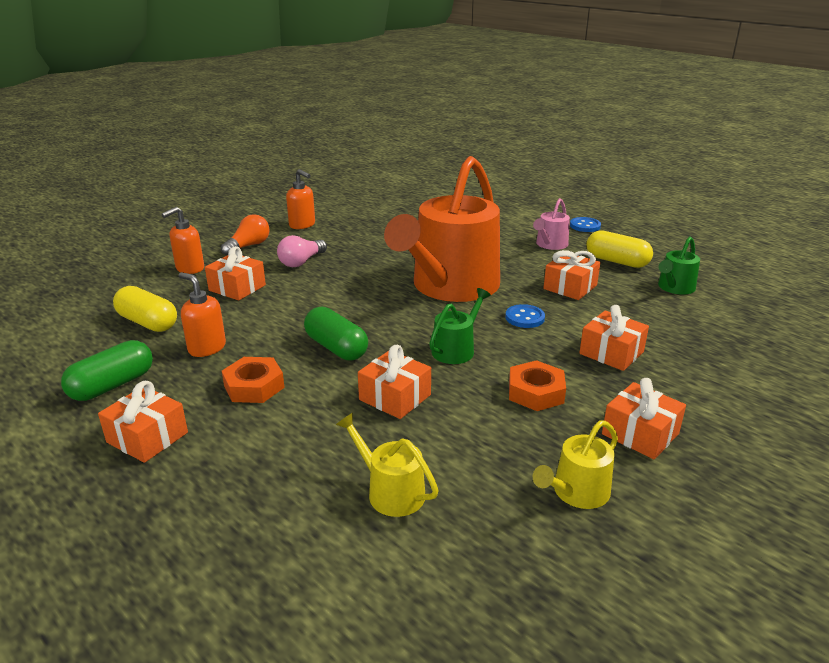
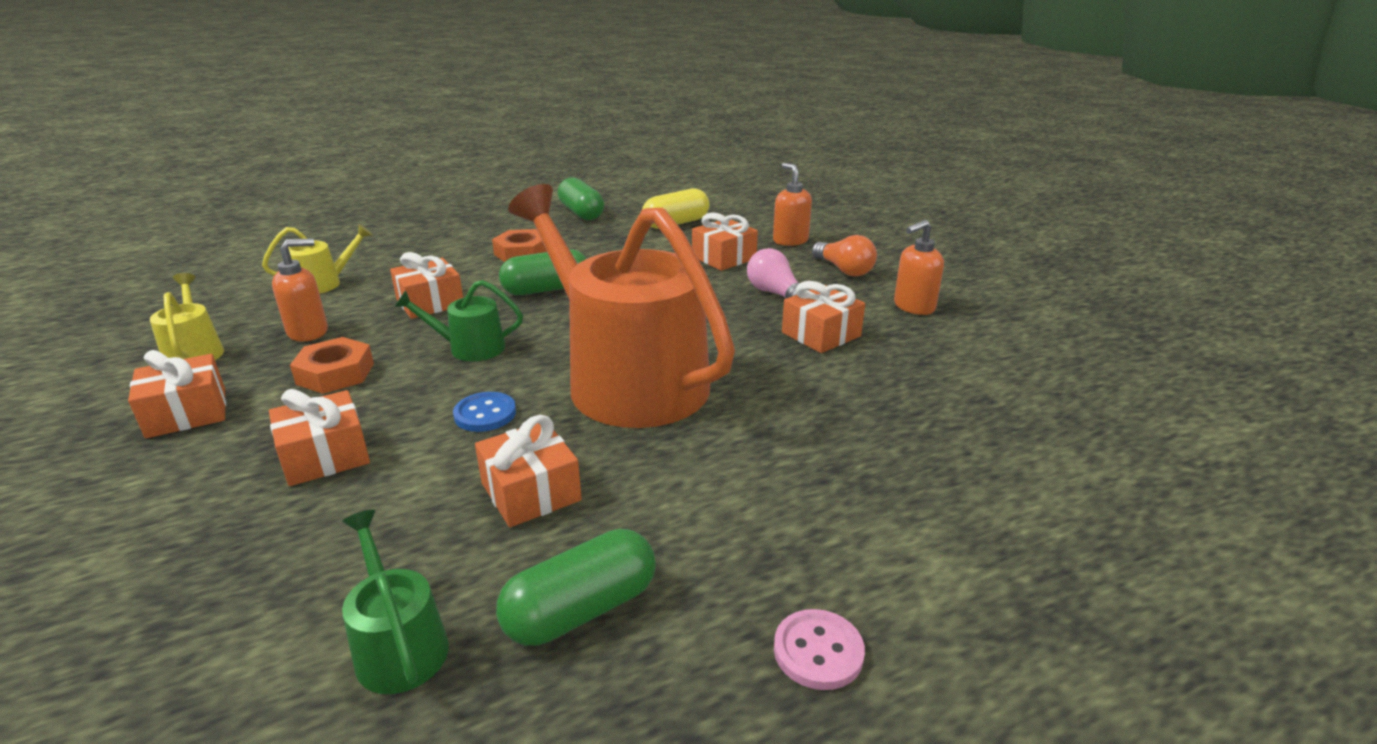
camera: 110 degrees right, 0 degrees up
orange gift [98,381,188,463] -> orange gift moved to [782,281,865,353]
orange soap dispenser [178,272,226,357] -> orange soap dispenser moved to [272,238,328,341]
green watering can [429,288,491,364] -> green watering can turned 120 degrees clockwise [394,280,523,361]
pink watering can [533,198,570,250] -> none
blue button [570,217,601,232] -> pink button [774,609,865,690]
yellow capsule [586,230,653,268] -> green capsule [496,529,656,646]

